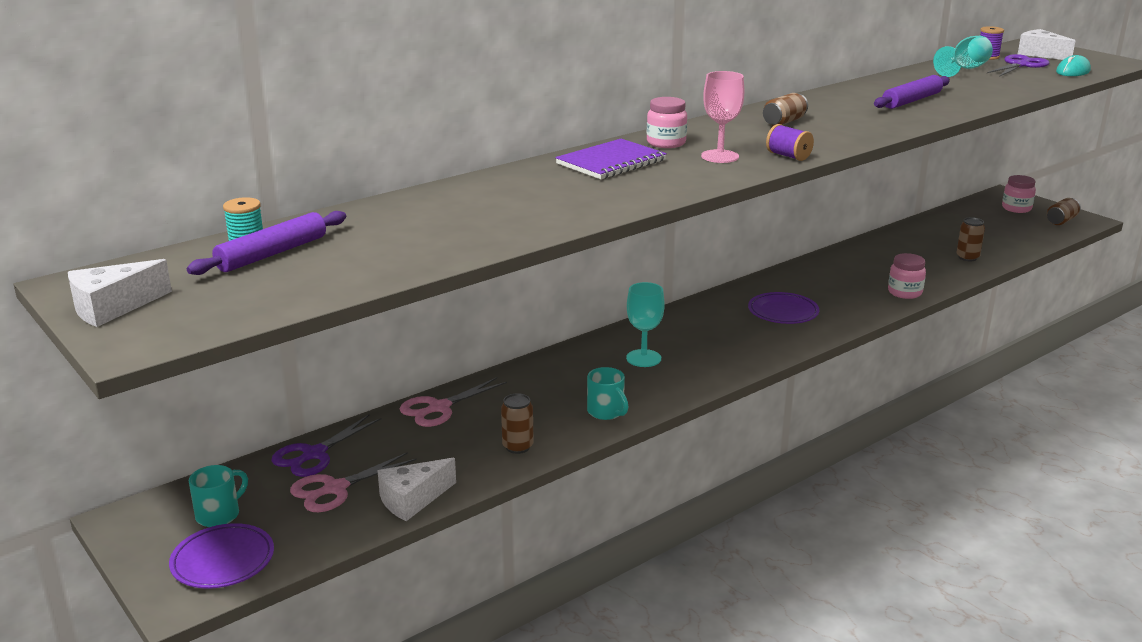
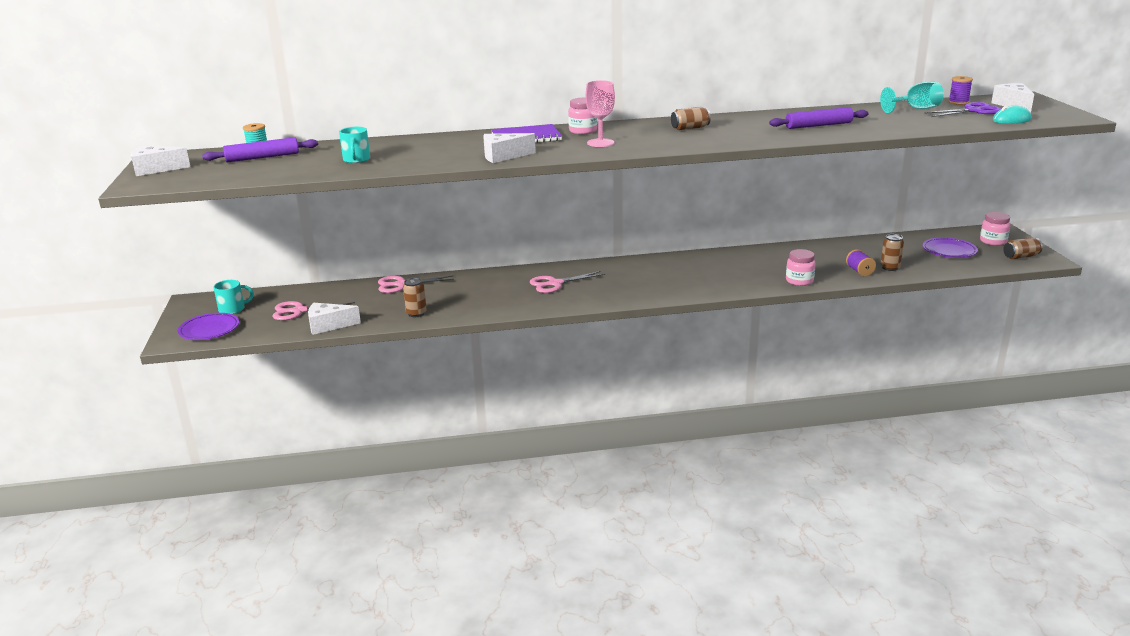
camera: 30 degrees right, 0 degrees up
purple scissors [271,414,381,477] -> none
turquoise mug [587,367,628,420] -> turquoise mug moved to [339,127,370,163]
turquoise goblet [626,282,664,367] -> pink scissors [530,271,605,293]
purple plate [748,292,819,324] -> purple plate moved to [923,237,978,258]
purple spool [766,124,814,161] -> purple spool moved to [846,249,876,276]
none -> white cheese [483,133,536,163]

